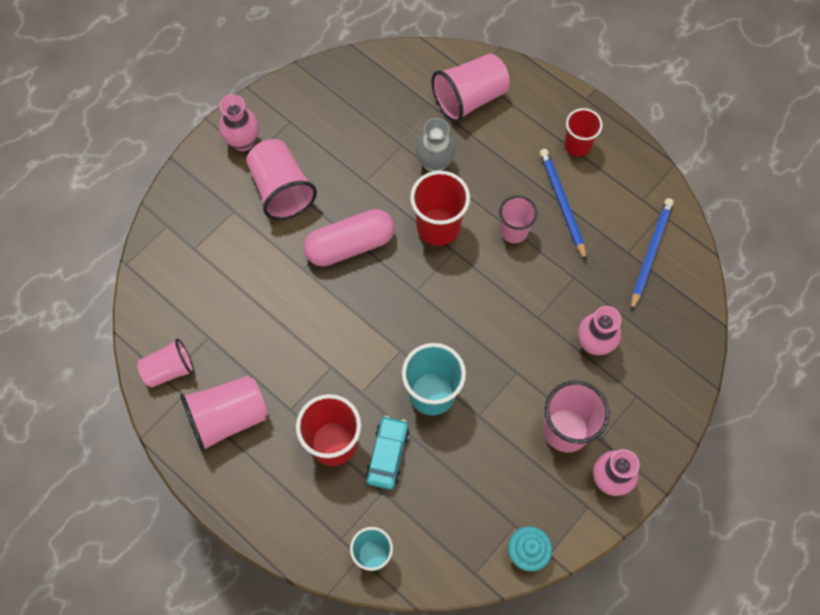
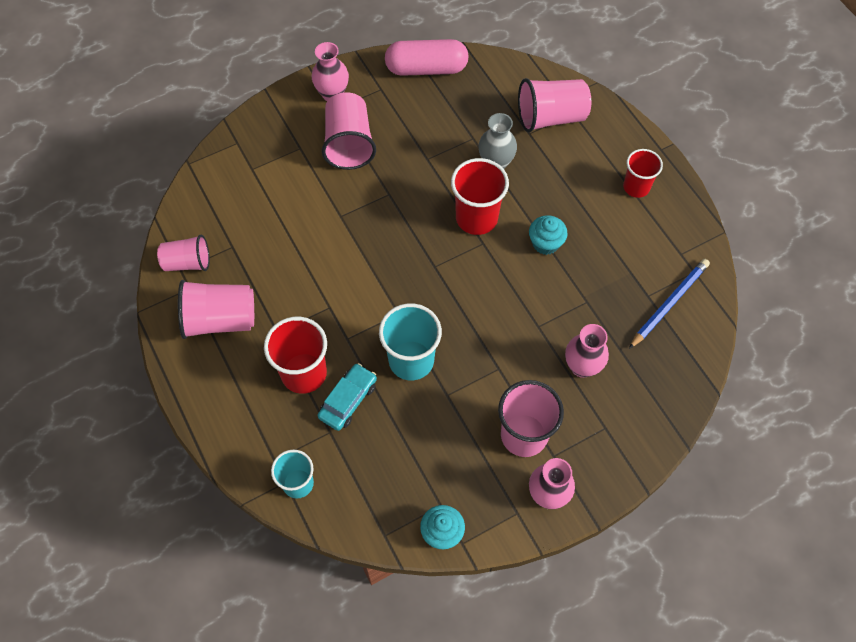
camera: 20 degrees right, 5 degrees down
pink capsule [303,209,395,266] -> pink capsule moved to [385,39,469,76]
pink cup [499,196,537,243] -> turquoise cupcake [529,215,568,255]
blue pencil [540,149,587,261] -> none

